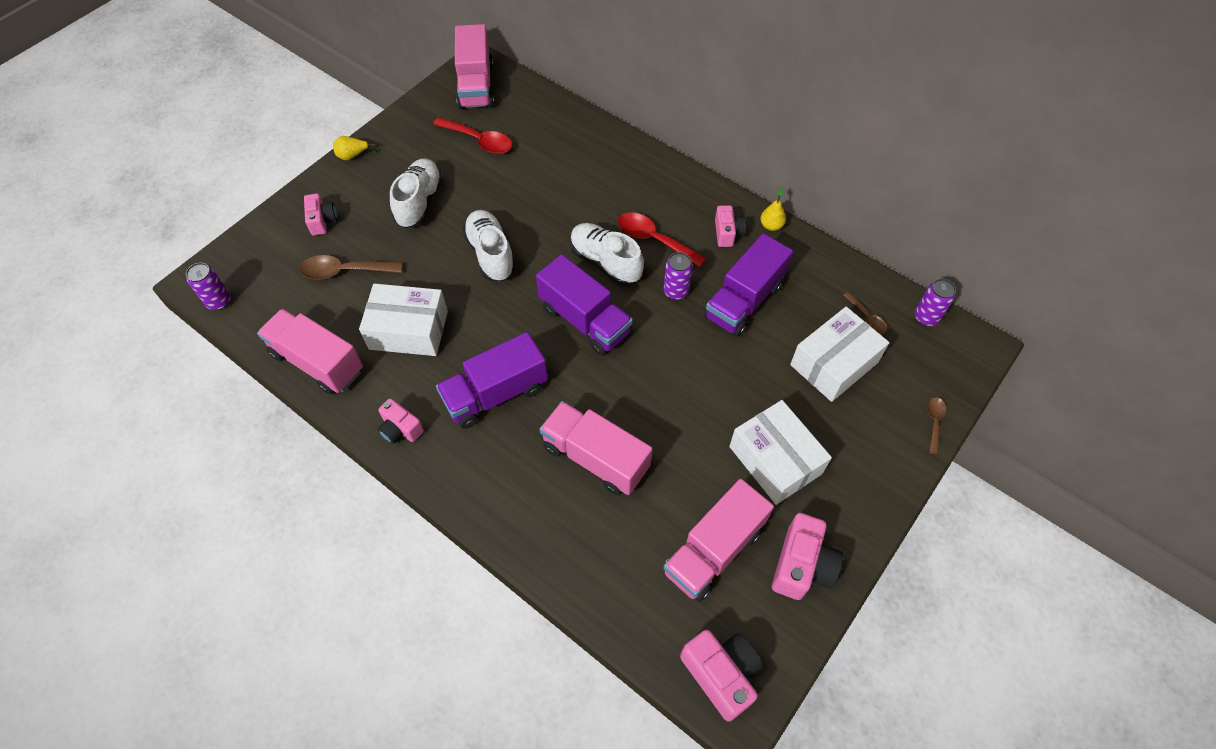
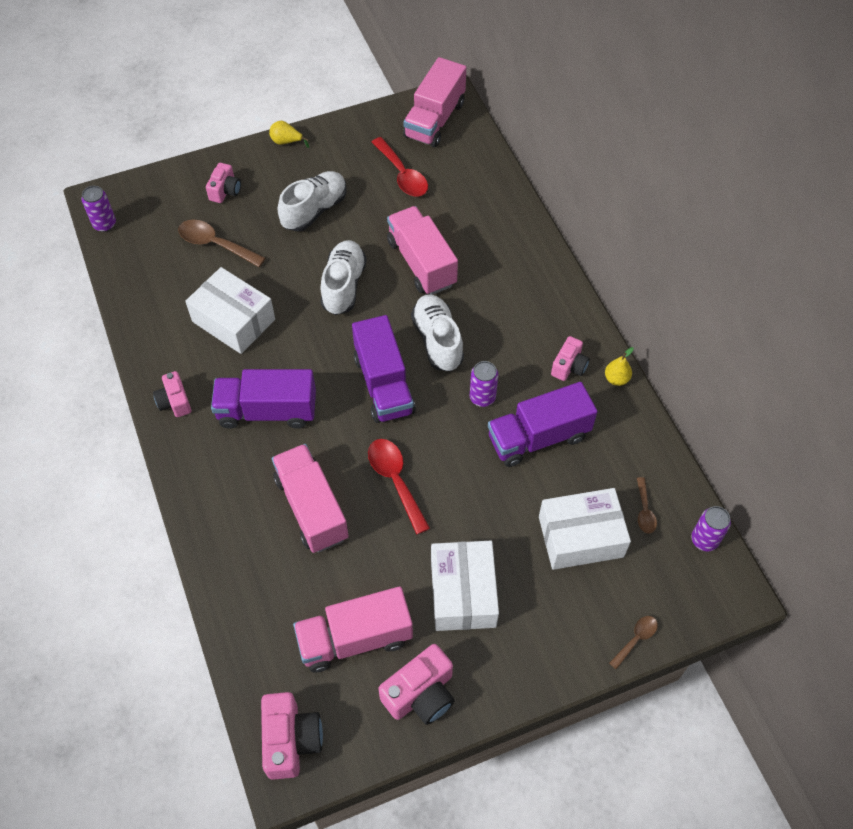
camera: 30 degrees right, 0 degrees up
pink truck [257,309,363,394] -> pink truck moved to [387,206,458,295]
red spoon [618,212,706,267] -> red spoon moved to [368,439,430,535]

